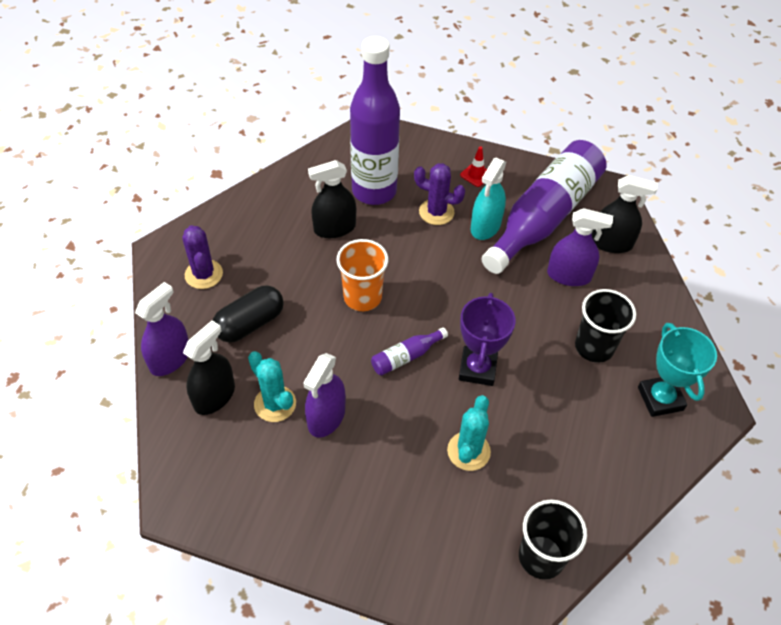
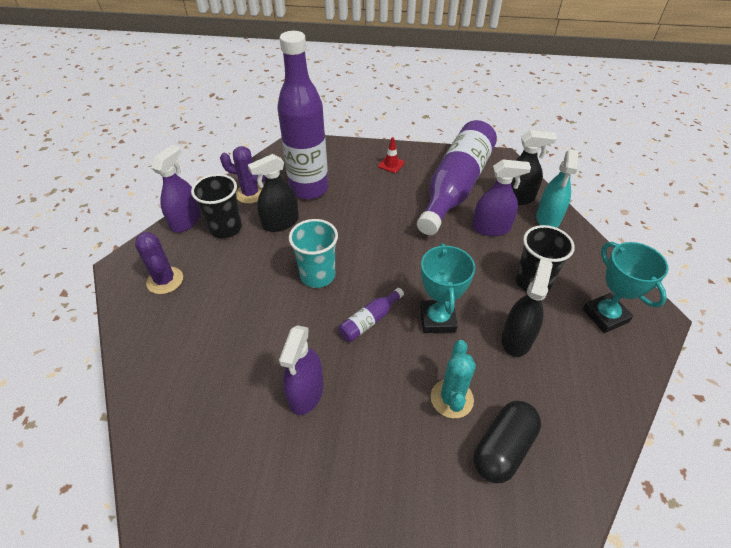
camera: 10 degrees left, 5 degrees down
purple spray bottle [135,282,189,376] -> purple spray bottle moved to [151,145,201,233]
black spray bottle [183,320,235,415] -> black spray bottle moved to [502,259,553,357]
black capsule [213,285,284,343] -> black capsule moved to [474,401,541,483]
turquoise cactus [248,351,296,422] -> none
orange cup [336,239,388,311] -> turquoise cup [289,219,338,288]
purple cactus [414,163,465,225] -> purple cactus moved to [220,146,265,204]
purple trophy [459,293,516,386] -> turquoise trophy [420,243,475,333]
turquoise spray bottle [471,157,506,240] -> turquoise spray bottle moved to [536,149,579,228]
black cup [519,500,587,579] -> black cup moved to [191,174,242,238]

